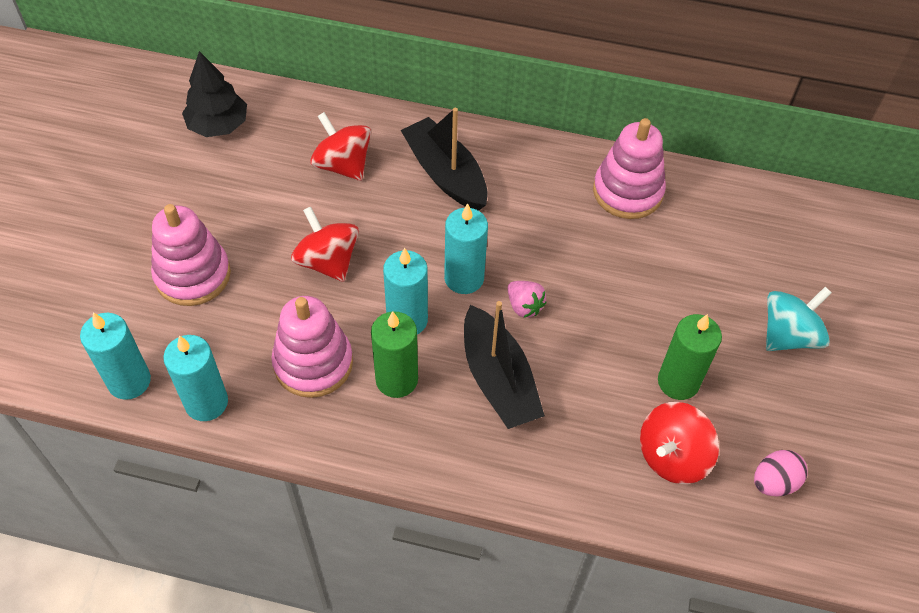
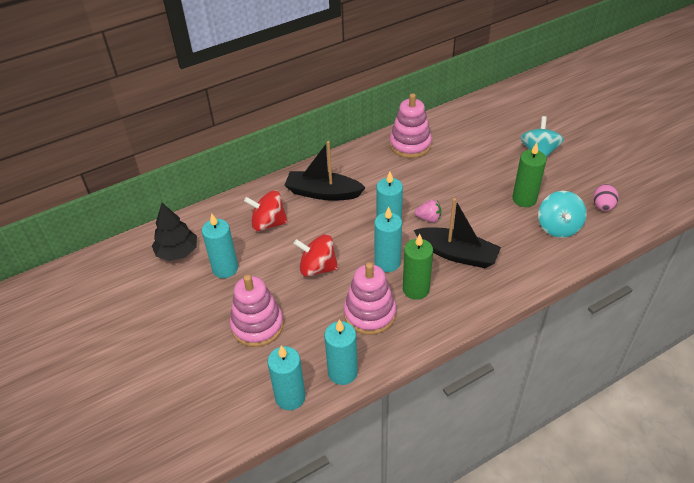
camera: 40 degrees left, 10 degrees down
red spinning top [640,402,719,484] -> turquoise spinning top [538,191,587,238]
none -> turquoise candle [202,213,238,278]

